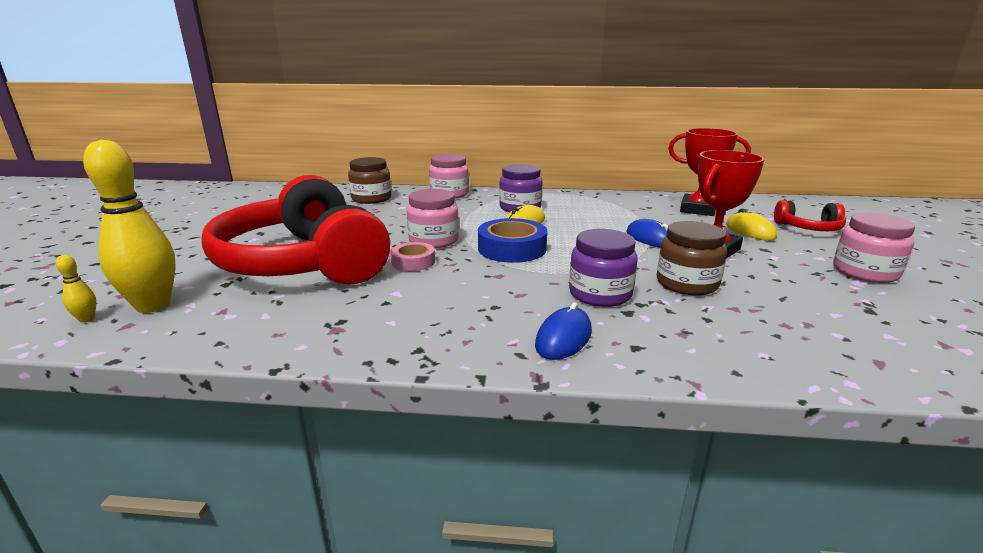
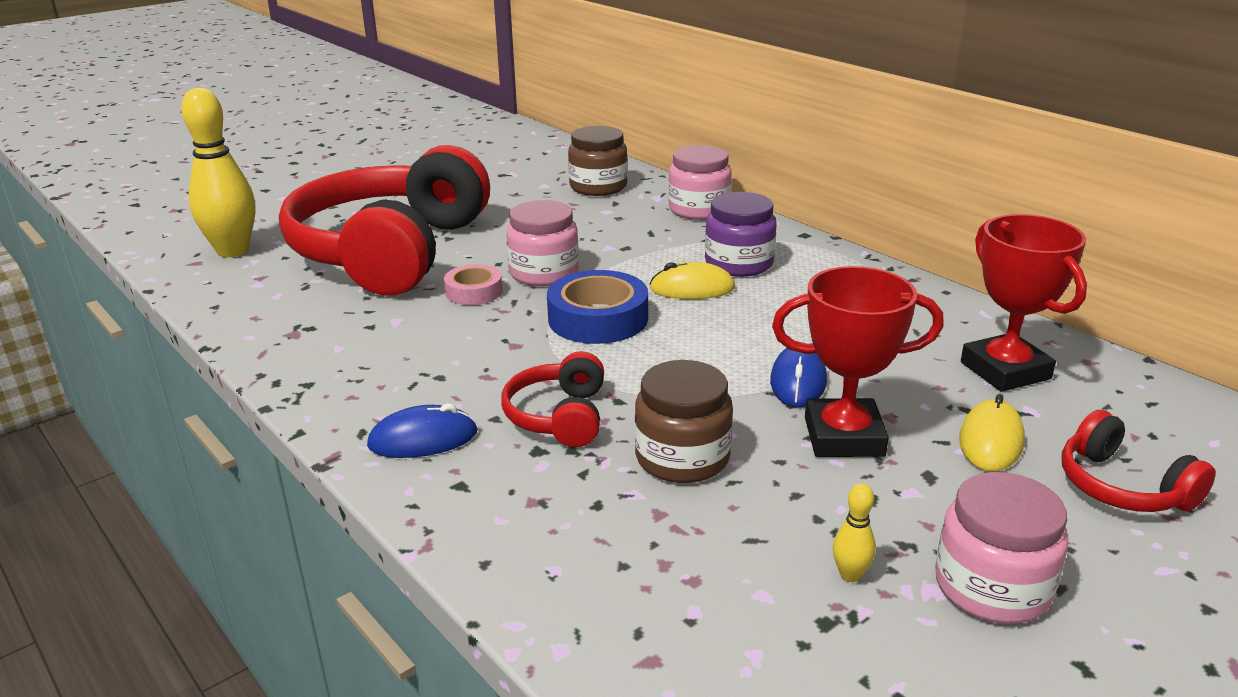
camera: 45 degrees right, 5 degrees up
yellow bowling pin [56,255,96,323] -> yellow bowling pin moved to [833,483,876,582]
purple jar [569,229,638,307] -> red headphones [501,351,604,447]

